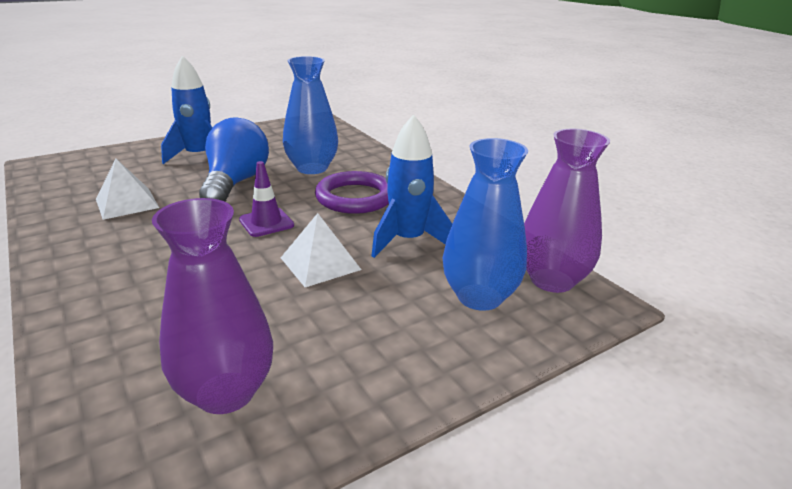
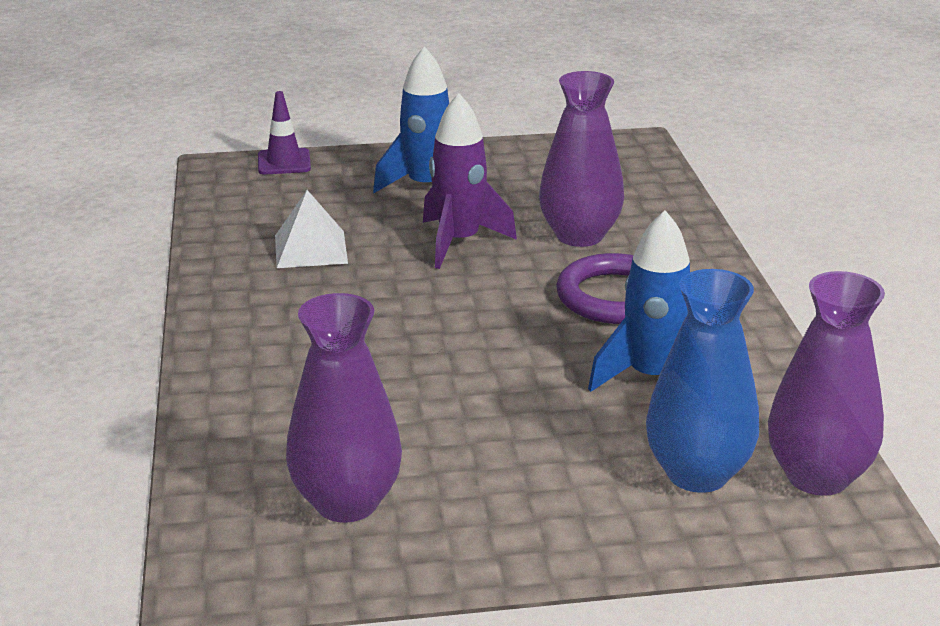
camera: 25 degrees right, 0 degrees up
blue light bulb [199,118,269,202] -> purple rocket [423,93,517,269]
purple traffic cone [239,161,294,237] -> purple traffic cone moved to [258,91,311,175]
white pyramid [281,213,361,287] -> none
blue vase [283,56,338,174] -> purple vase [539,71,624,247]

